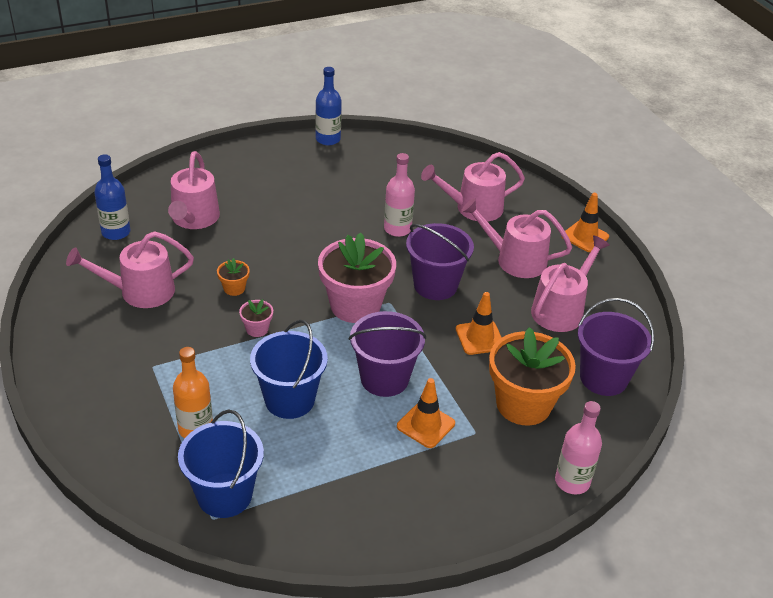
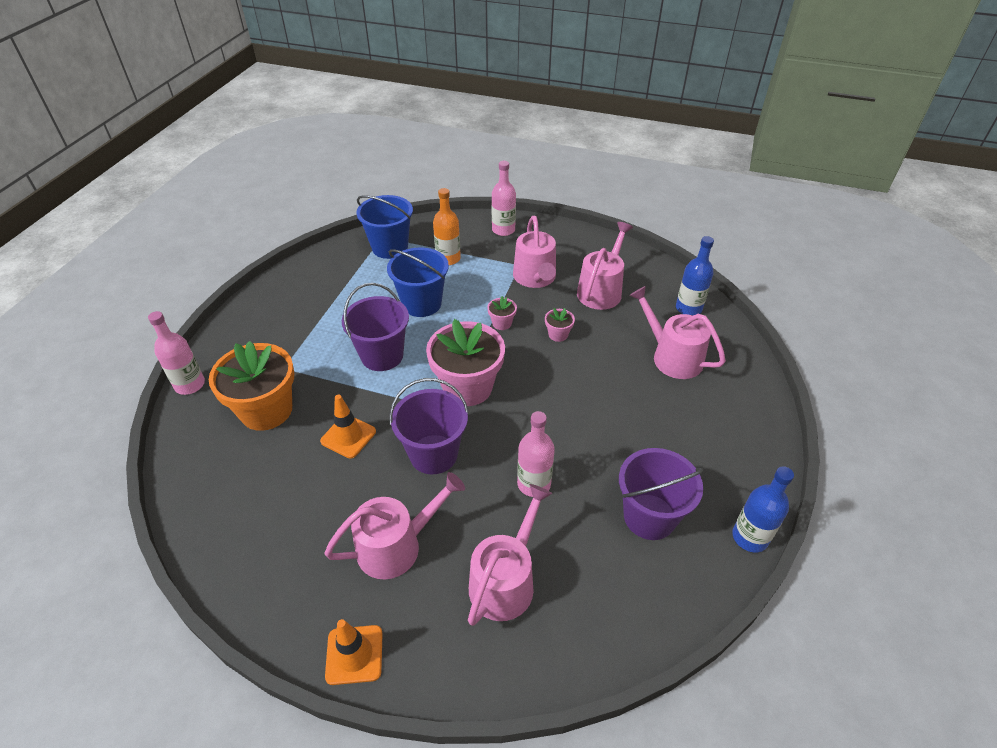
camera: 135 degrees right, 5 degrees up
orange flower pot [217,258,250,296] -> pink flower pot [545,308,575,342]
orange traffic cone [397,378,455,448] -> none
pink watering can [531,235,610,332] -> pink watering can moved to [513,216,556,288]
purple bucket [578,298,654,396] -> purple bucket moved to [619,448,704,540]
none -> pink bottle [492,161,516,236]

